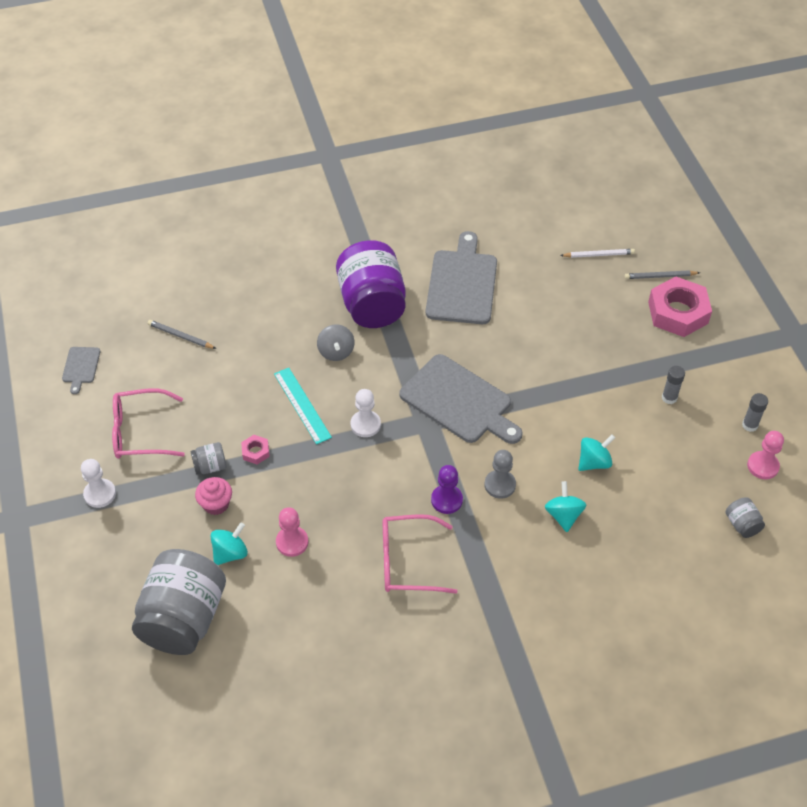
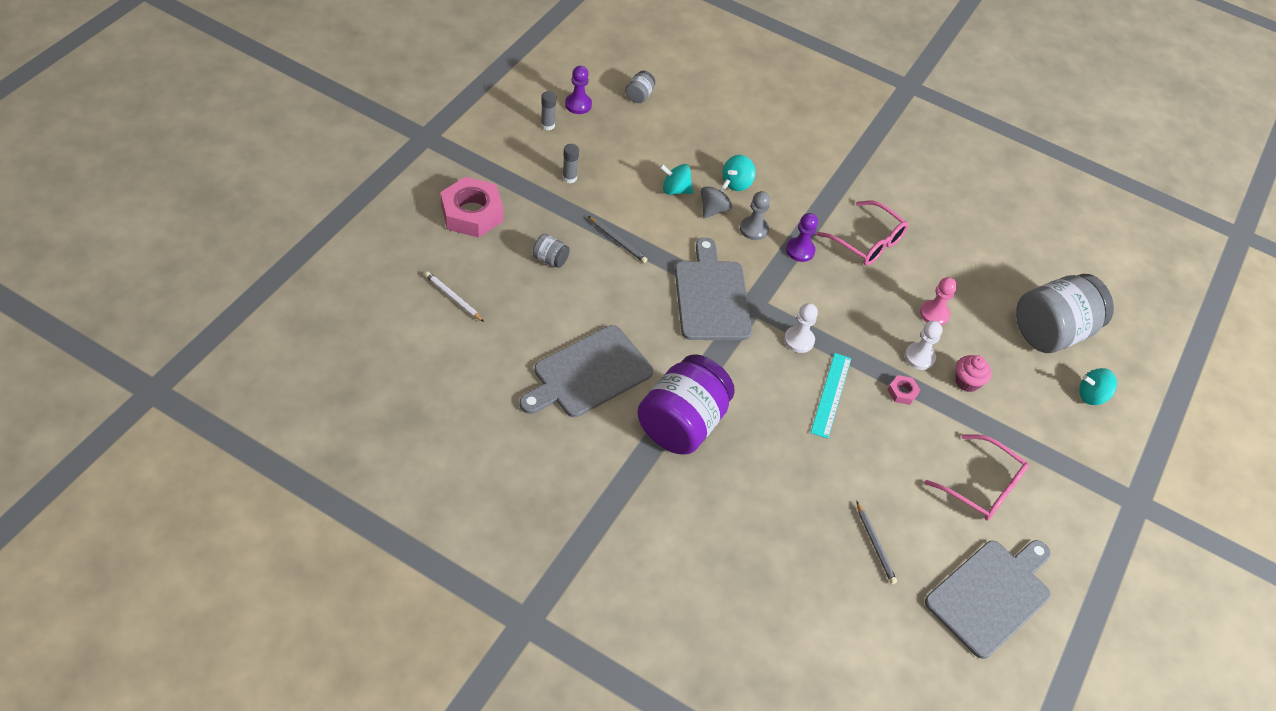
camera: 140 degrees left, 0 degrees up
grey cutting board [62,347,100,394] -> grey cutting board [925,540,1051,659], size x2.16
white pawn [81,459,116,508] -> white pawn moved to [905,321,942,370]
grey jar [190,442,227,474] -> grey jar moved to [532,234,570,268]
turquoise spinning top [210,523,248,565] -> turquoise spinning top moved to [1079,368,1117,405]
grey spinning top [317,324,354,361] -> grey spinning top moved to [701,179,732,218]
grey pencil [625,270,700,279] -> grey pencil moved to [588,216,647,263]
pink pawn [747,431,784,479] -> purple pawn [565,66,592,114]

